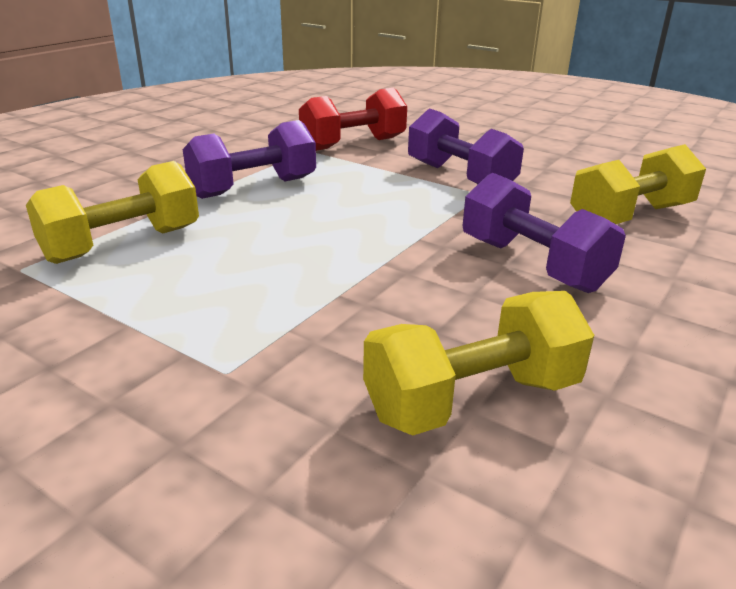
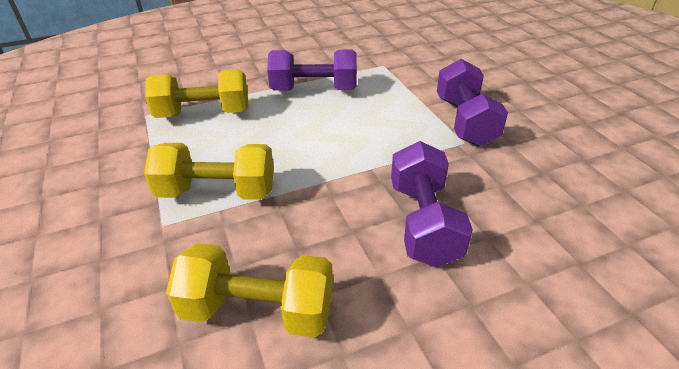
camera: 35 degrees right, 10 degrees up
red dumbbell [299,88,407,151] -> none
yellow dumbbell [570,144,706,224] -> yellow dumbbell moved to [144,143,274,200]

